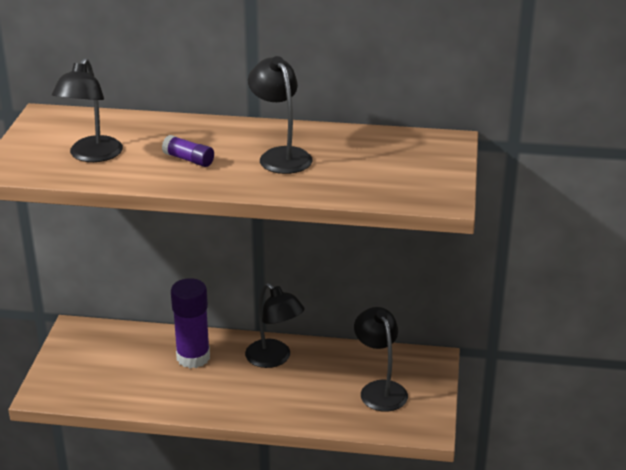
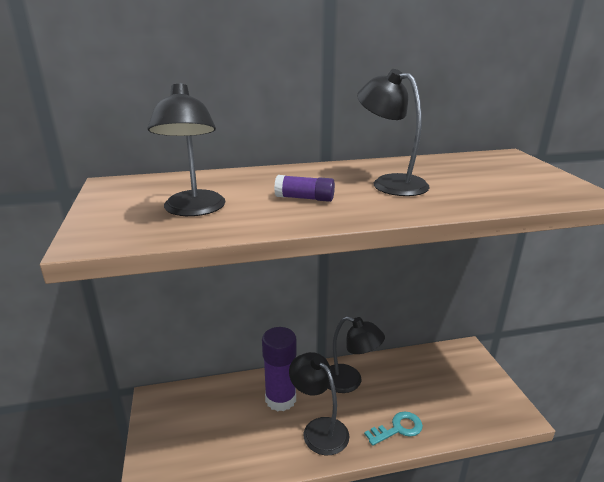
camera: 20 degrees left, 5 degrees down
black lamp [354,307,408,412] -> black lamp moved to [289,352,349,455]
none -> turquoise key [364,411,423,446]

